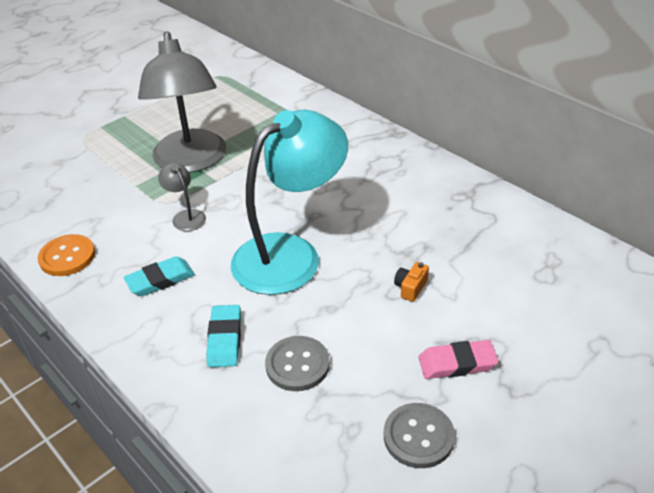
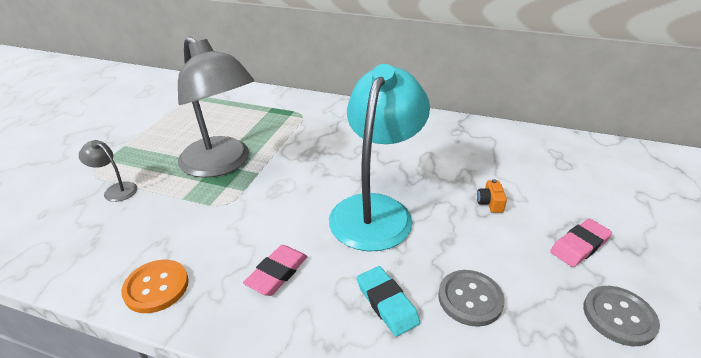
camera: 30 degrees left, 5 degrees down
turquoise eraser [124,256,195,296] -> pink eraser [243,245,308,296]
grey lamp [158,163,206,231] -> grey lamp moved to [79,140,138,202]

